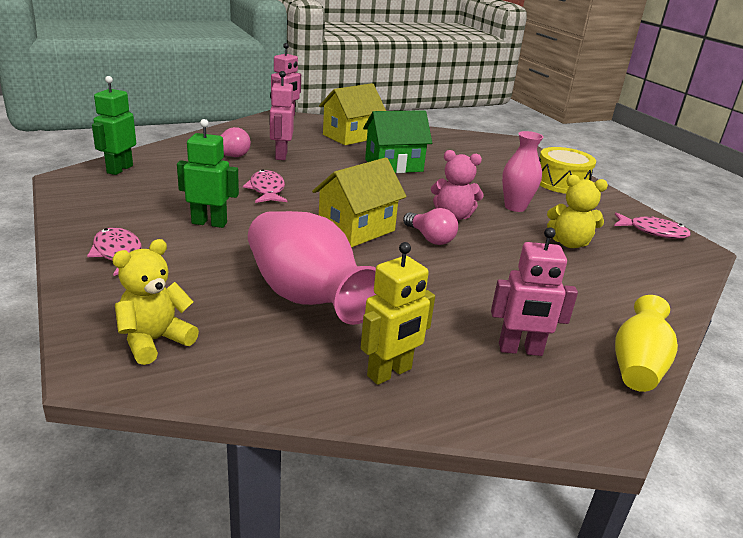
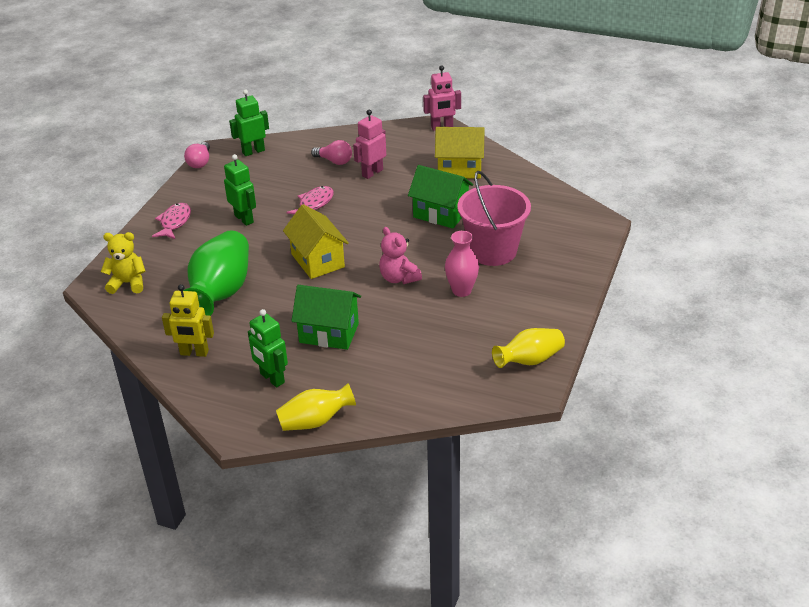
camera: 50 degrees right, 10 degrees up
pink vase [248,211,376,325] -> green vase [183,230,249,316]
yellow house [312,157,406,248] -> yellow house turned 60 degrees clockwise [283,204,349,279]
pink light bulb [403,208,458,245] -> pink light bulb moved to [184,142,210,168]
pink robot [491,227,578,356] -> green robot [248,309,288,387]
yellow drum [539,147,596,194] -> none
yellow teddy bear [547,175,608,248] -> none
pink fish [614,212,691,239] -> yellow vase [492,328,565,368]
none -> green house [292,285,361,350]
none -> pink bucket [457,171,531,266]

